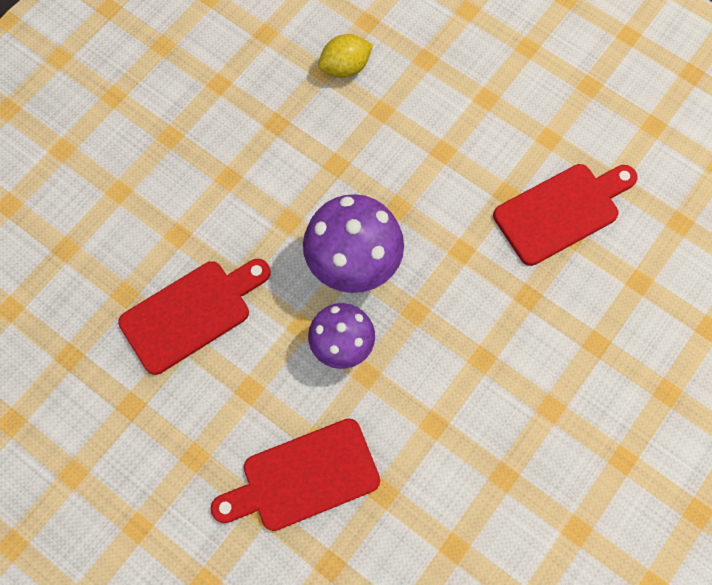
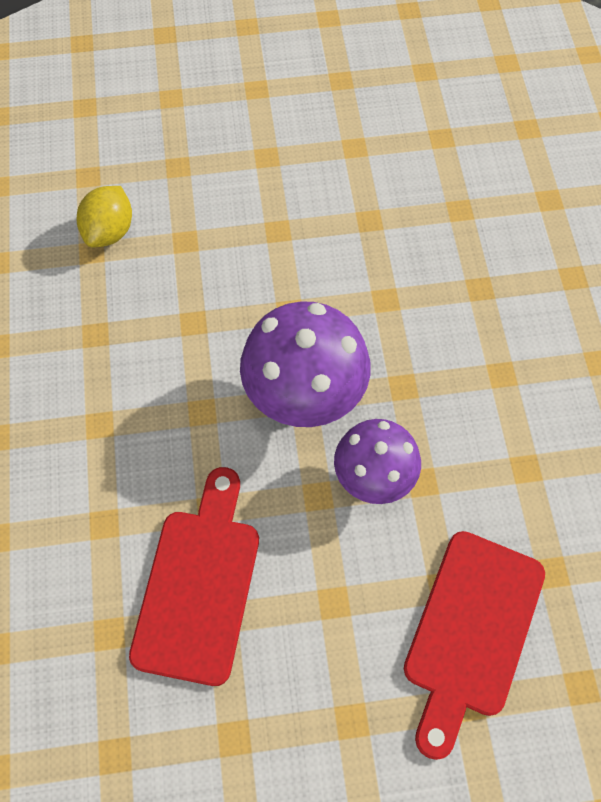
camera: 45 degrees left, 5 degrees down
red cutting board [493,164,637,266] -> none

